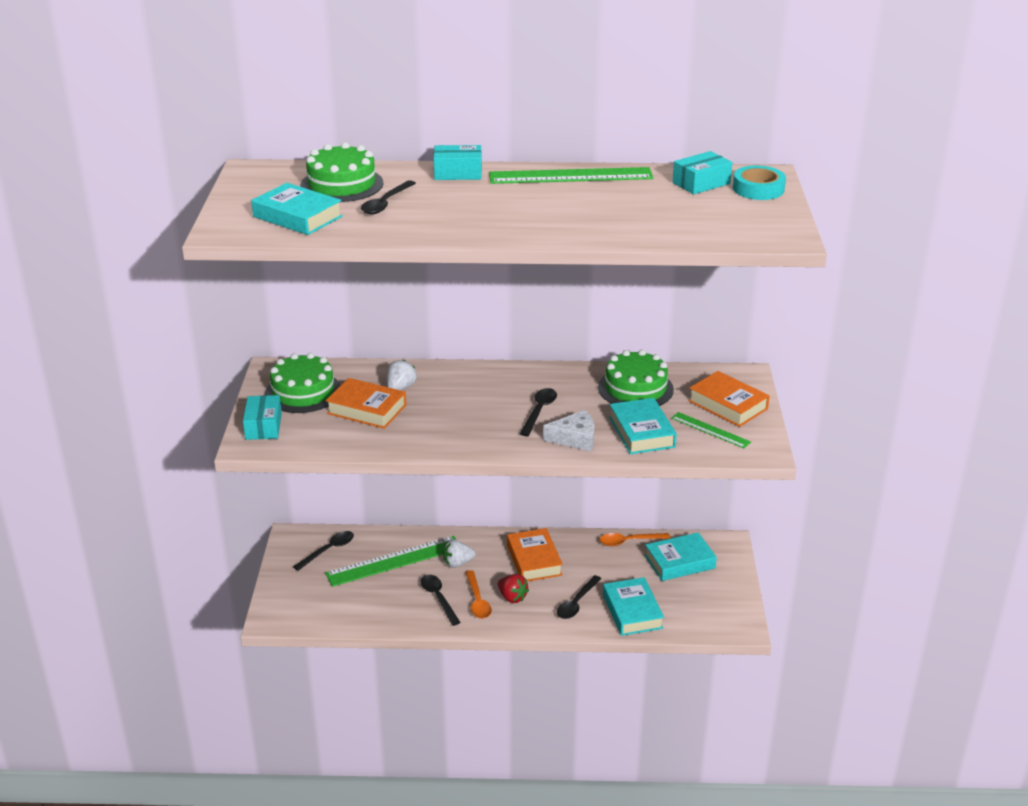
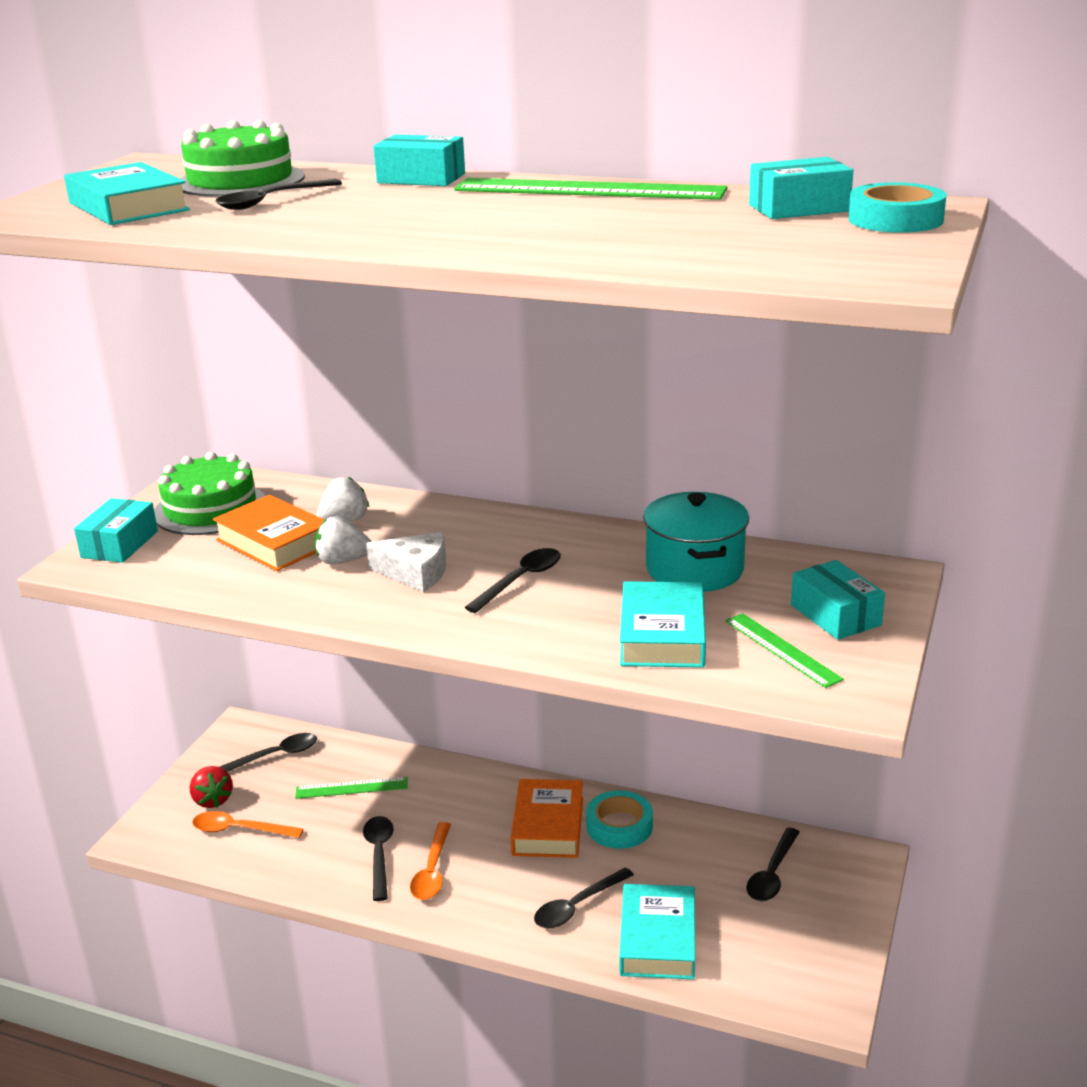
camera: 20 degrees right, 5 degrees down
green ruler [325,536,457,587] -> green ruler [295,777,408,799], size x0.54
white strawberry [443,539,476,568] -> white strawberry moved to [315,516,372,564]
red strawberry [498,574,529,603] -> red strawberry moved to [190,766,233,808]
white cheese [543,410,594,451] -> white cheese moved to [366,532,447,592]
green cake [598,350,674,406] -> turquoise pot [643,492,749,592]
orange spoon [599,533,671,546] -> orange spoon moved to [192,811,303,838]
turquoise book [645,532,717,581] -> black spoon [746,827,800,901]
orange book [688,371,770,427] -> turquoise box [791,560,885,640]
none -> turquoise tape [586,790,653,849]

